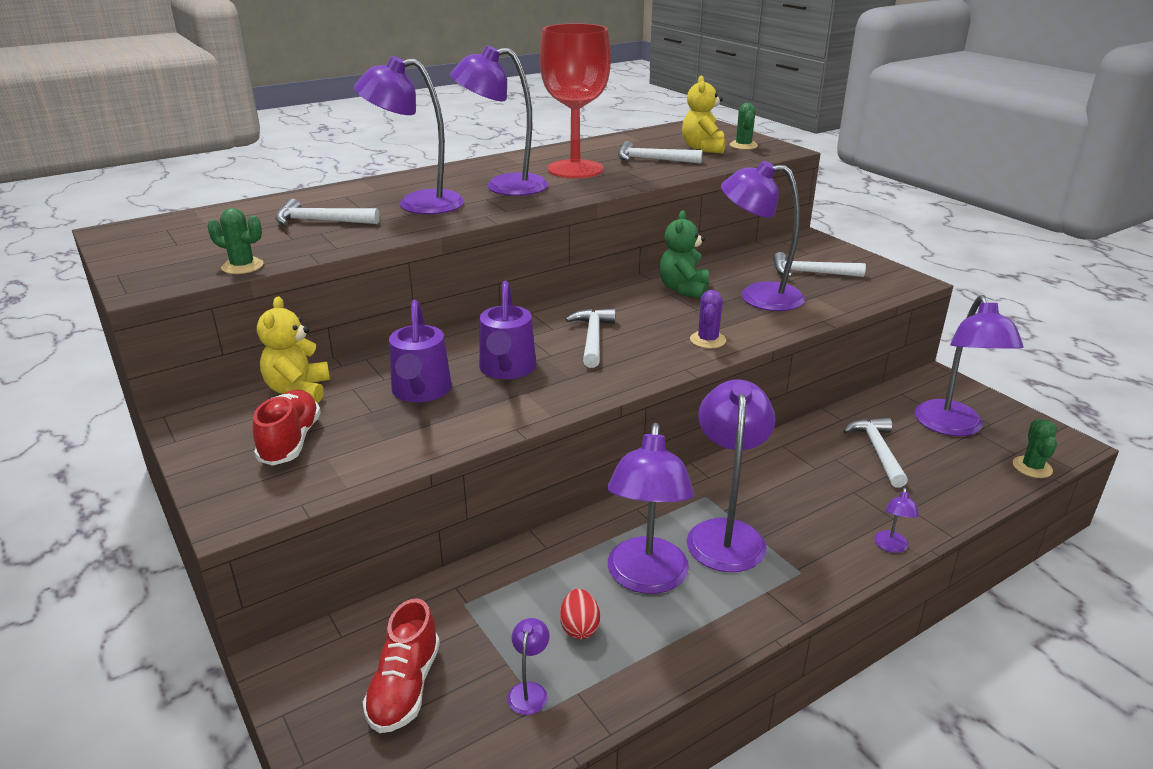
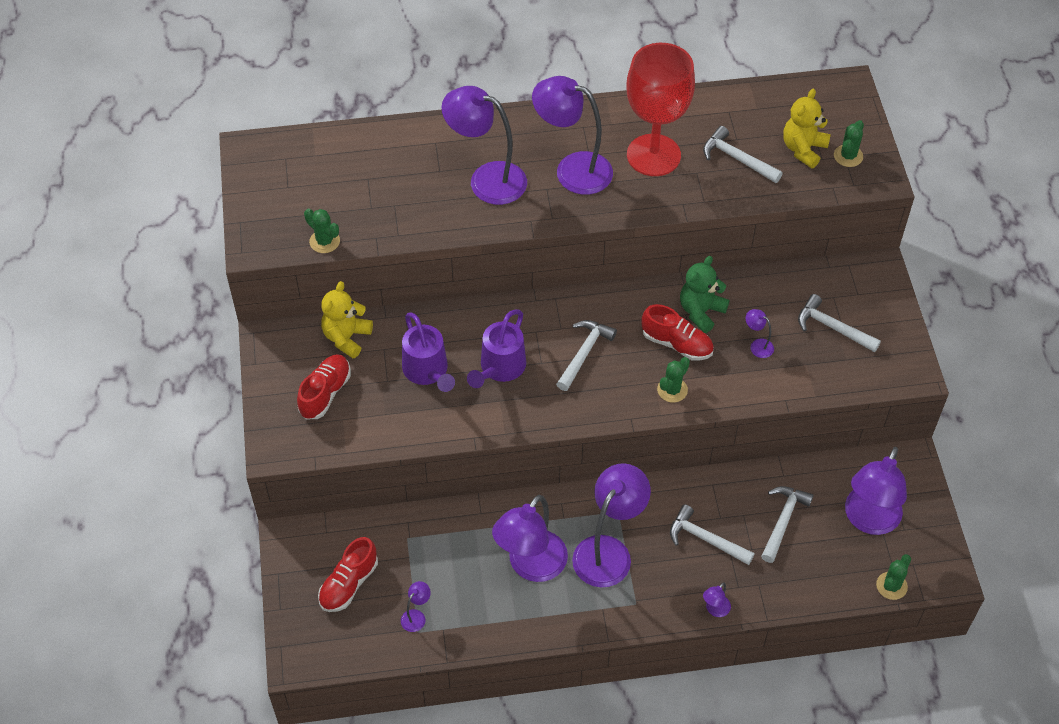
camera: 25 degrees right, 25 degrees up
white hammer [276,199,380,225] -> white hammer moved to [670,504,755,565]
purple watering can [389,300,452,402] -> purple watering can turned 45 degrees counterclockwise [402,312,455,392]
red egg [560,589,600,639] -> none
purple cactus [690,290,726,348] -> green cactus [657,357,690,403]
purple lamp [721,161,805,311] -> purple lamp [746,309,774,358], size x0.42
none -> red shoe [642,304,714,361]

